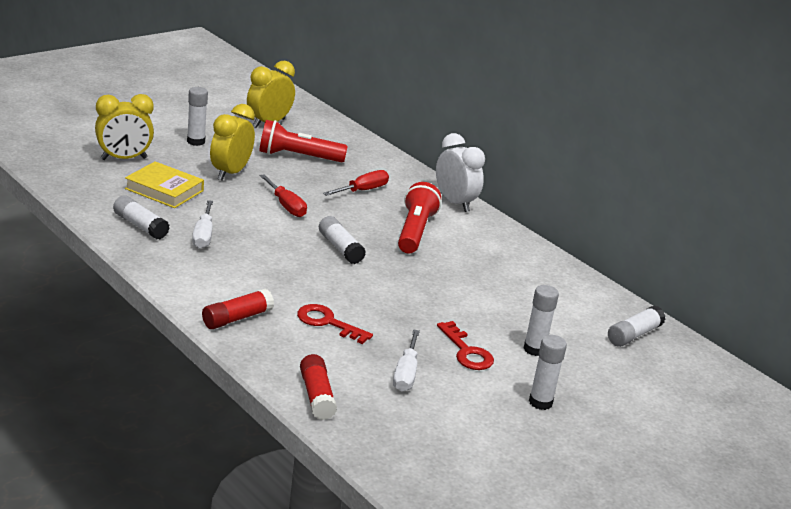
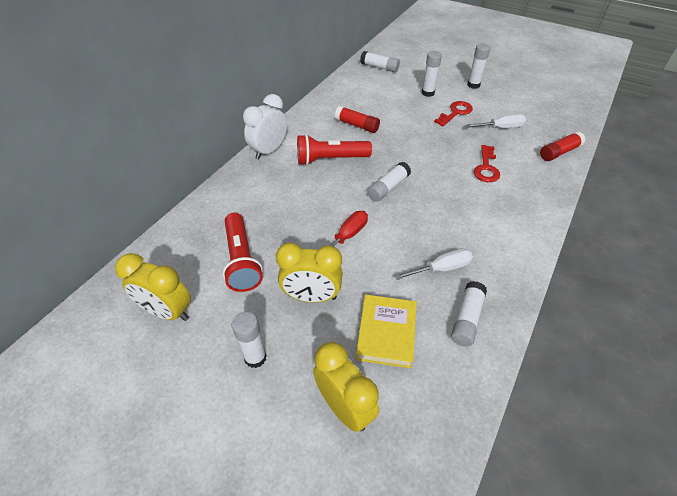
camera: 105 degrees left, 20 degrees up
red glue stick [202,289,274,329] -> red glue stick moved to [335,106,380,133]
red screwdriver [323,170,389,196] -> none

